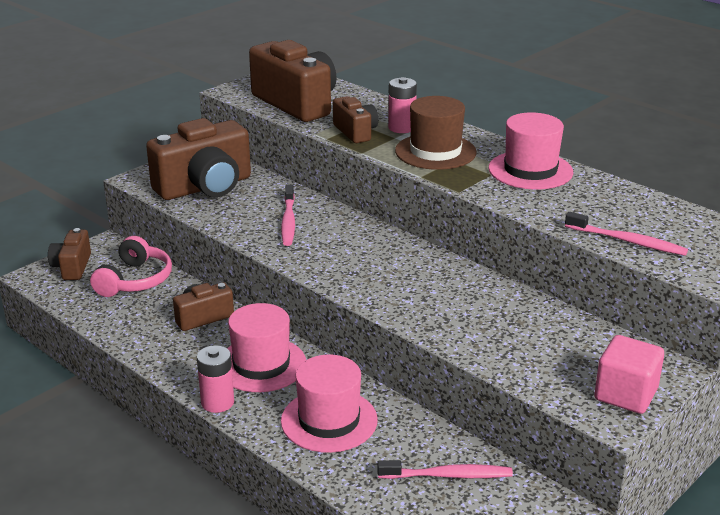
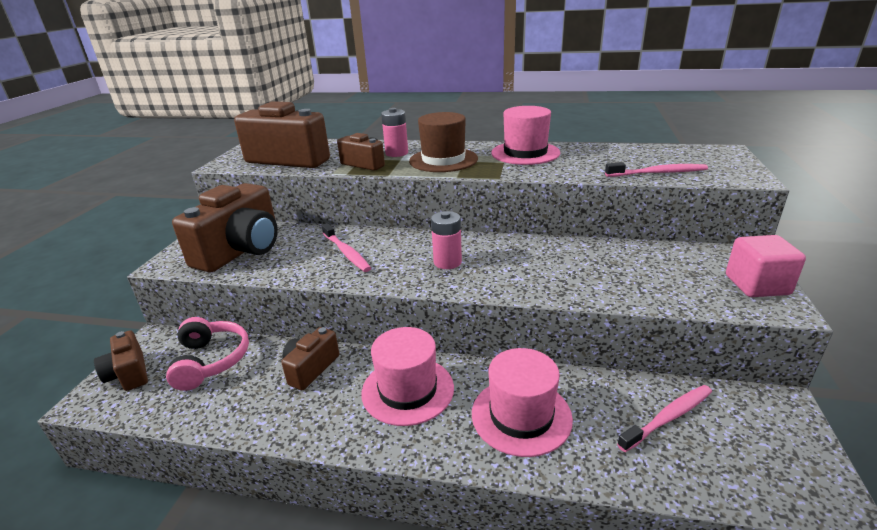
camera: 30 degrees left, 0 degrees up
pink battery [197,345,234,413] -> pink battery moved to [431,211,462,269]

